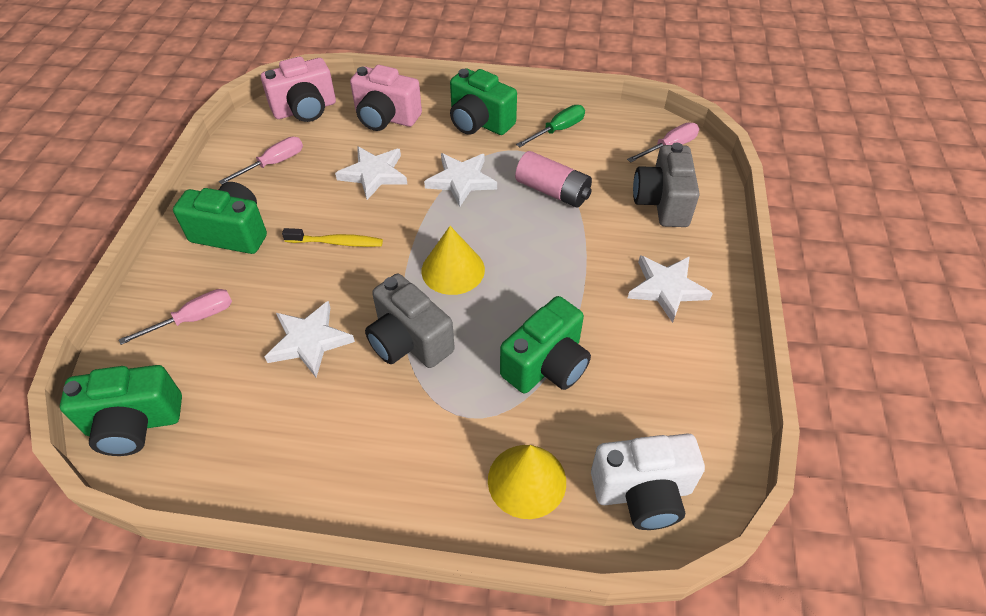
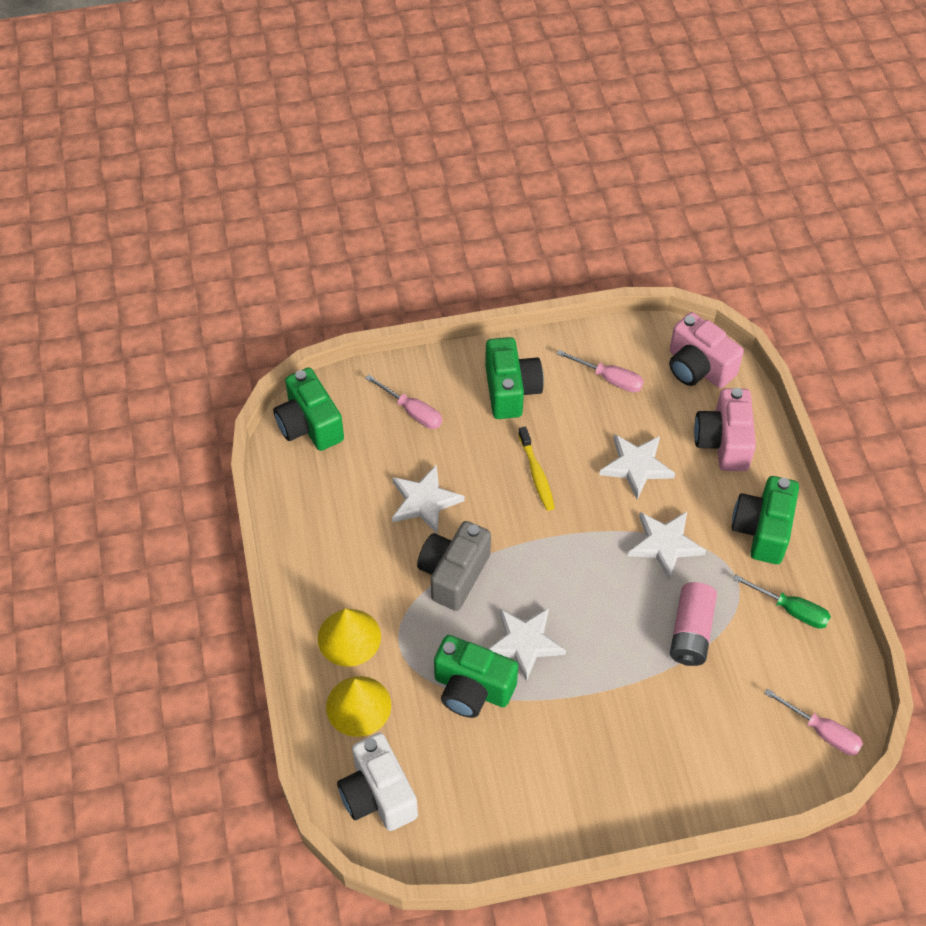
camera: 70 degrees right, 5 degrees up
yellow cone [421,226,485,295] -> yellow cone moved to [318,609,381,667]
white star [628,255,713,323] -> white star moved to [489,608,566,682]
grey camera [633,143,700,227] -> none

